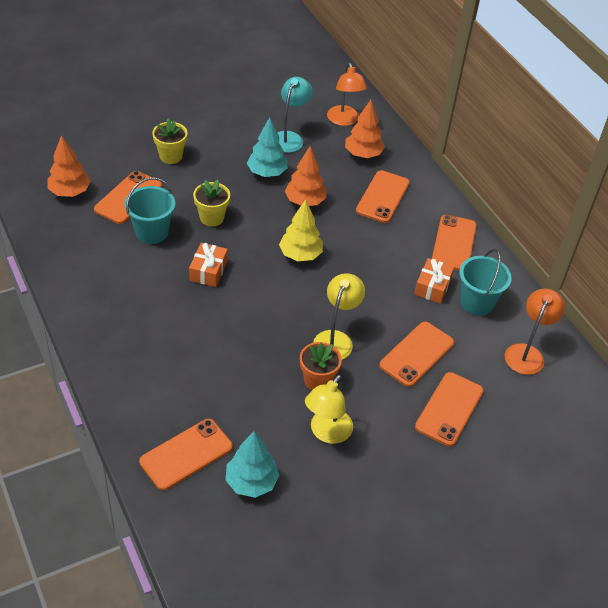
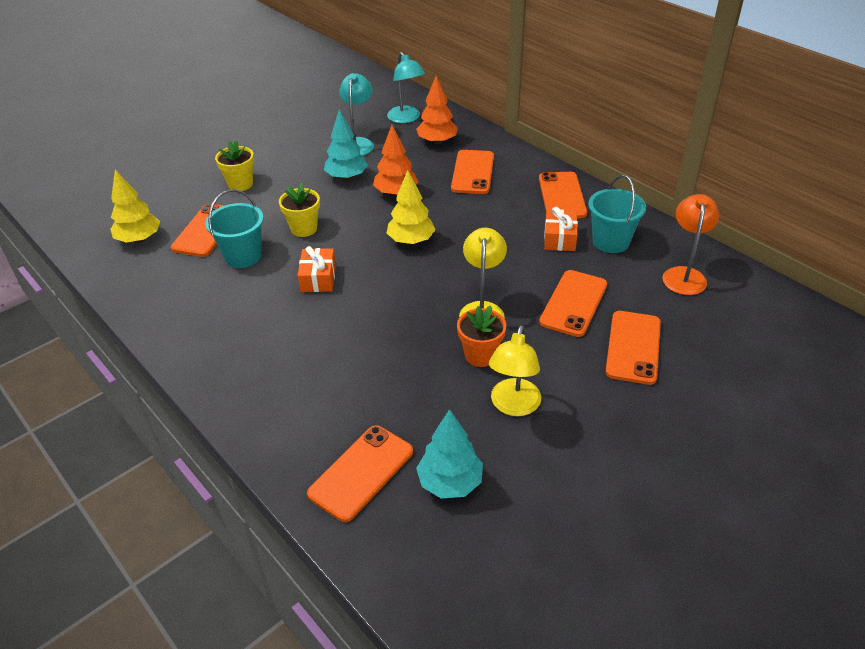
camera: 10 degrees left, 5 degrees down
orange tree [48,135,91,197] -> yellow tree [110,169,160,243]
orange lamp [327,63,367,126] -> turquoise lamp [387,52,425,123]

